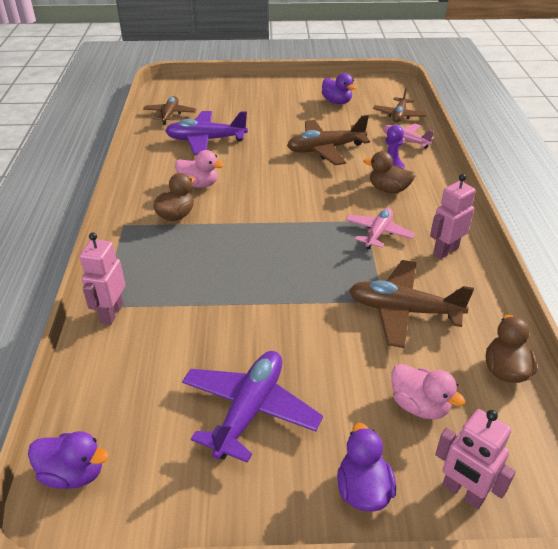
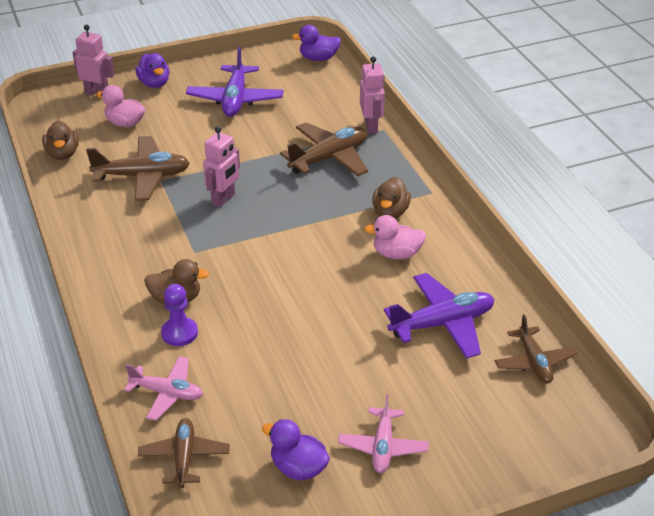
camera: 160 degrees right, 0 degrees up
brown plane [287,115,370,165] -> brown plane moved to [280,122,368,176]
pink plane [345,208,415,249] -> pink plane moved to [338,394,429,473]
pink robot [430,174,476,259] -> pink robot moved to [203,126,240,208]

